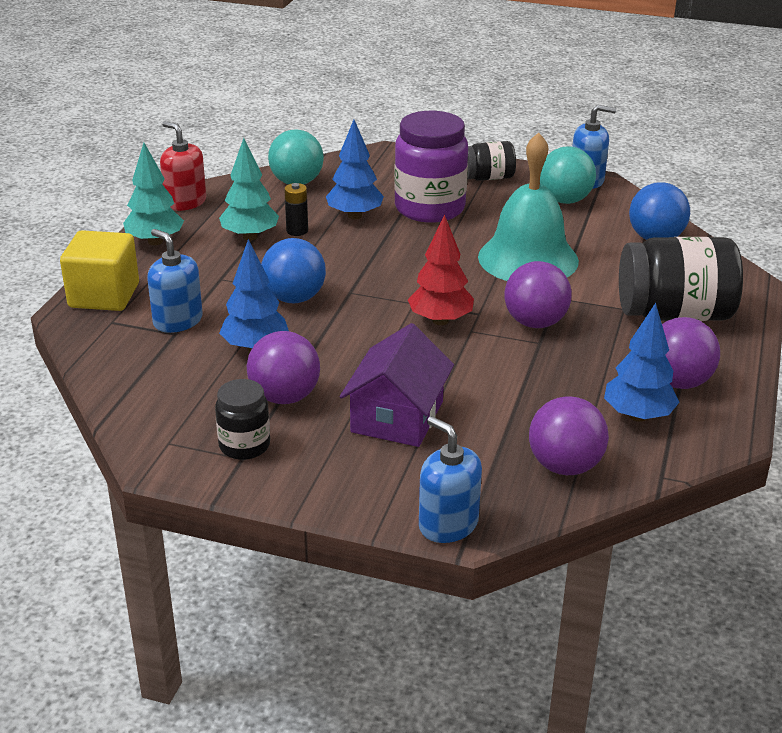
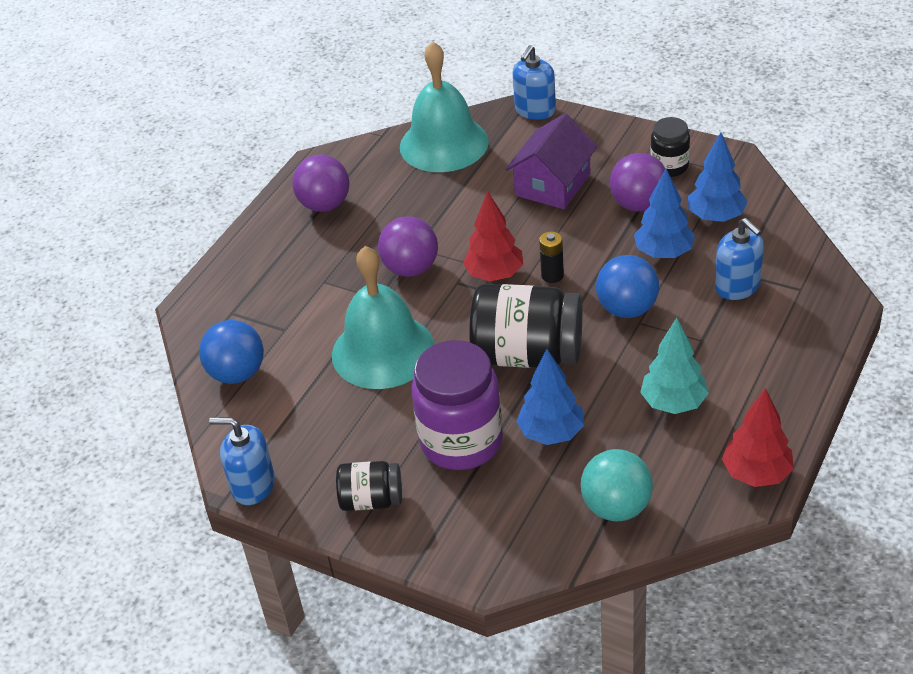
camera: 165 degrees left, 10 degrees up
yellow cube [60,230,139,311] -> none
turquoise tree [123,143,184,245] -> none
red soap dispenser [160,121,206,211] -> red tree [722,388,794,487]
black battery [284,183,308,236] -> black battery moved to [539,231,564,283]
blue soap dispenser [419,416,482,543] -> blue soap dispenser turned 60 degrees clockwise [513,45,556,120]
purple ball [529,396,609,475] -> turquoise bell [400,41,489,172]
turquoise ball [540,146,596,204] -> none
blue tree [604,303,680,422] -> blue tree moved to [688,132,747,222]
black jar [619,237,743,321] -> black jar moved to [469,284,583,368]

